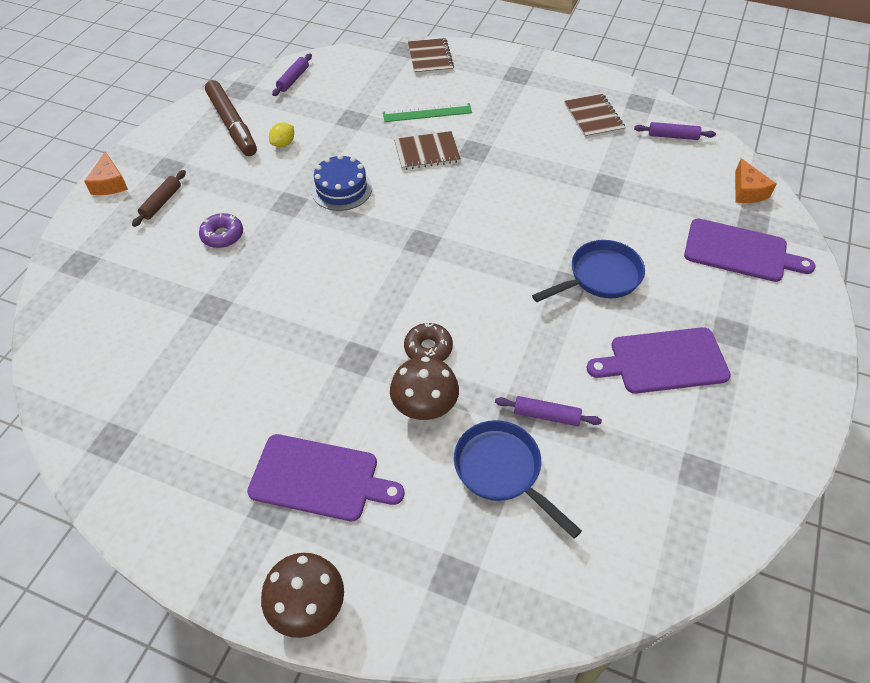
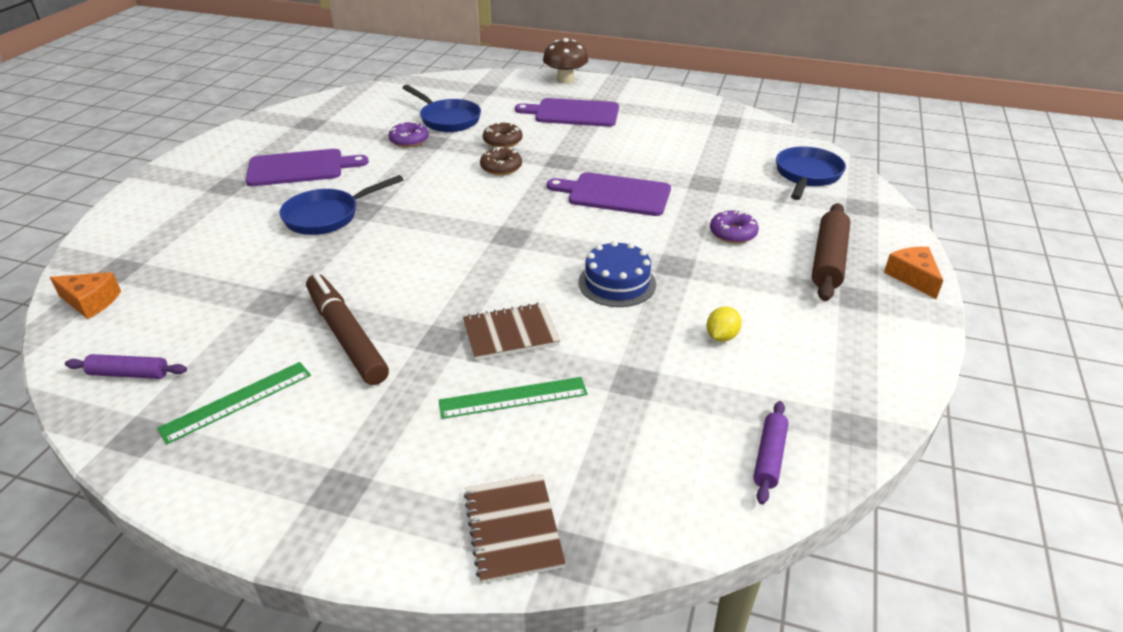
camera: 175 degrees right, 15 degrees down
brown rolling pin [132,170,186,227] -> brown rolling pin [812,203,850,301], size x1.68
brown marker [205,80,257,156] -> brown marker moved to [306,273,389,385]
brown mushroom [390,357,459,420] -> brown donut [483,122,522,148]
purple rolling pin [495,396,602,426] -> purple donut [389,121,429,148]
brown notebook [564,94,626,138] -> green ruler [157,362,311,444]
purple cutting board [684,218,816,282] -> purple cutting board moved to [547,172,671,216]
orange cheese [735,158,776,203] -> orange cheese turned 120 degrees clockwise [50,272,121,319]
none -> blue pan [776,146,846,200]

